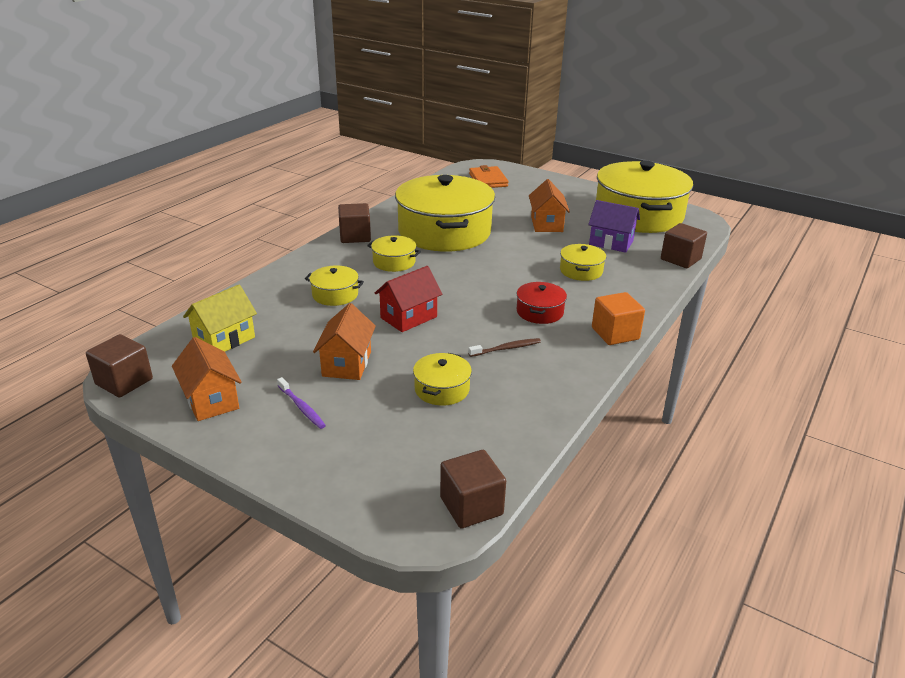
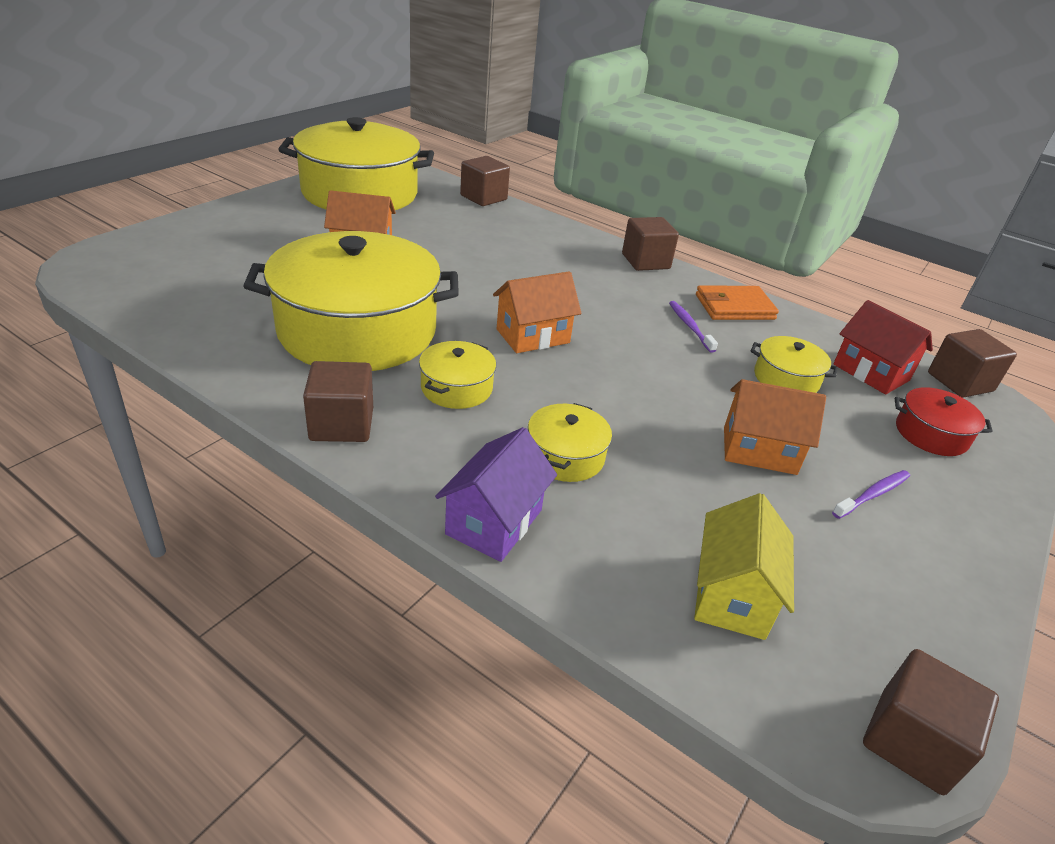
camera: 90 degrees left, 5 degrees up
orange house [172,337,242,421] -> orange house moved to [493,271,582,353]
yellow house [183,285,257,352] -> yellow house turned 60 degrees clockwise [694,493,794,640]
red house [374,266,442,332] -> red house moved to [833,300,933,395]
brown toothbrush [468,338,541,357] -> purple toothbrush [669,301,718,353]
orange wallet [469,165,508,188] -> orange wallet moved to [696,285,779,320]
red pot [517,282,567,324] -> red pot moved to [895,387,993,456]
yellow pot [560,244,606,281] -> none
purple house [588,200,640,253] -> purple house moved to [435,427,557,562]
orange cube [592,292,645,345] -> brown cube [622,217,679,271]

